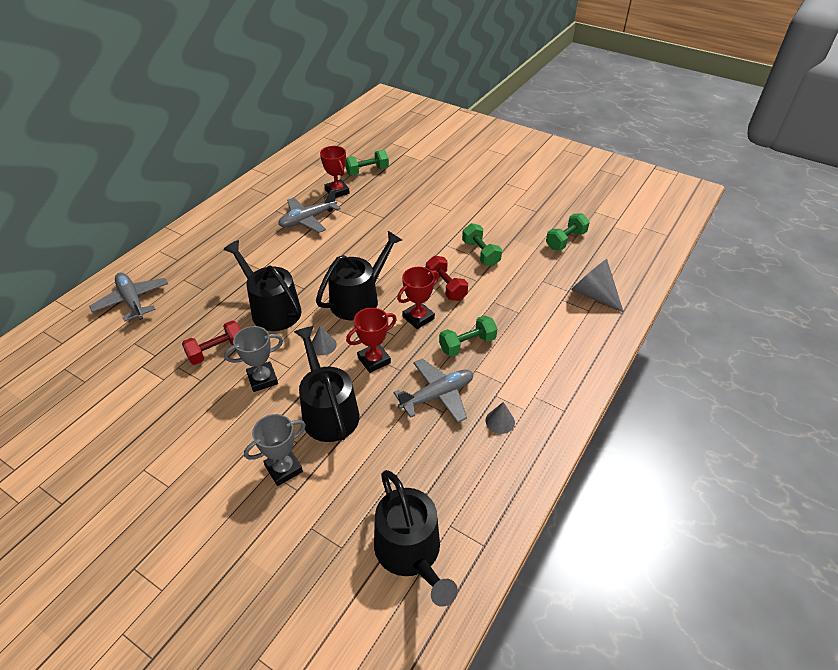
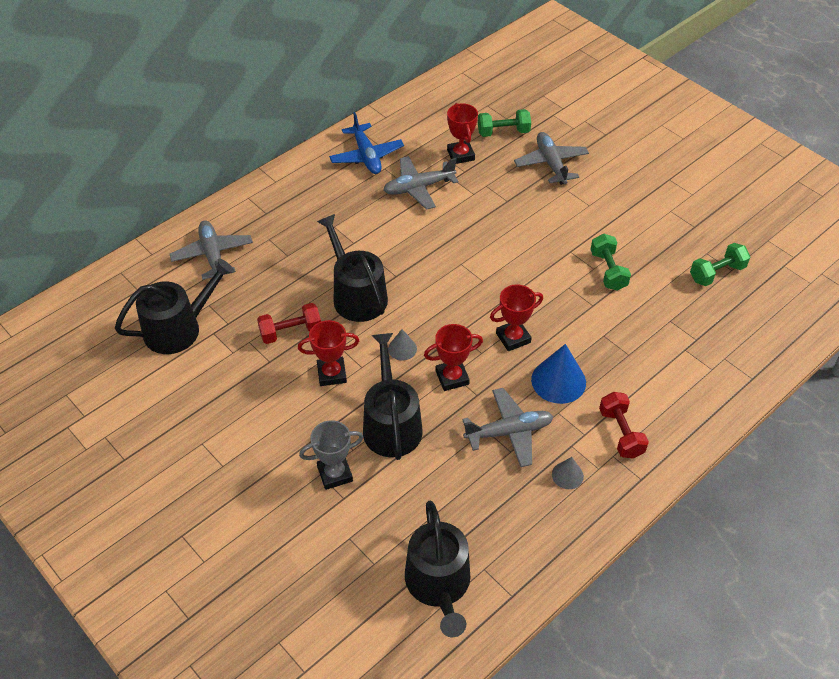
camera: 15 degrees right, 5 degrees up
grey trophy [224,326,283,392] -> red trophy [298,320,359,386]
black watering can [316,231,402,320] -> black watering can moved to [115,259,234,354]
red dumbbell [426,256,468,301] -> red dumbbell moved to [599,392,649,459]
green dumbbell [439,315,497,356] -> blue cone [531,344,586,404]
grey cone [571,259,624,312] -> none
none -> blue plane [329,112,404,174]
none -> grey plane [514,132,589,185]

